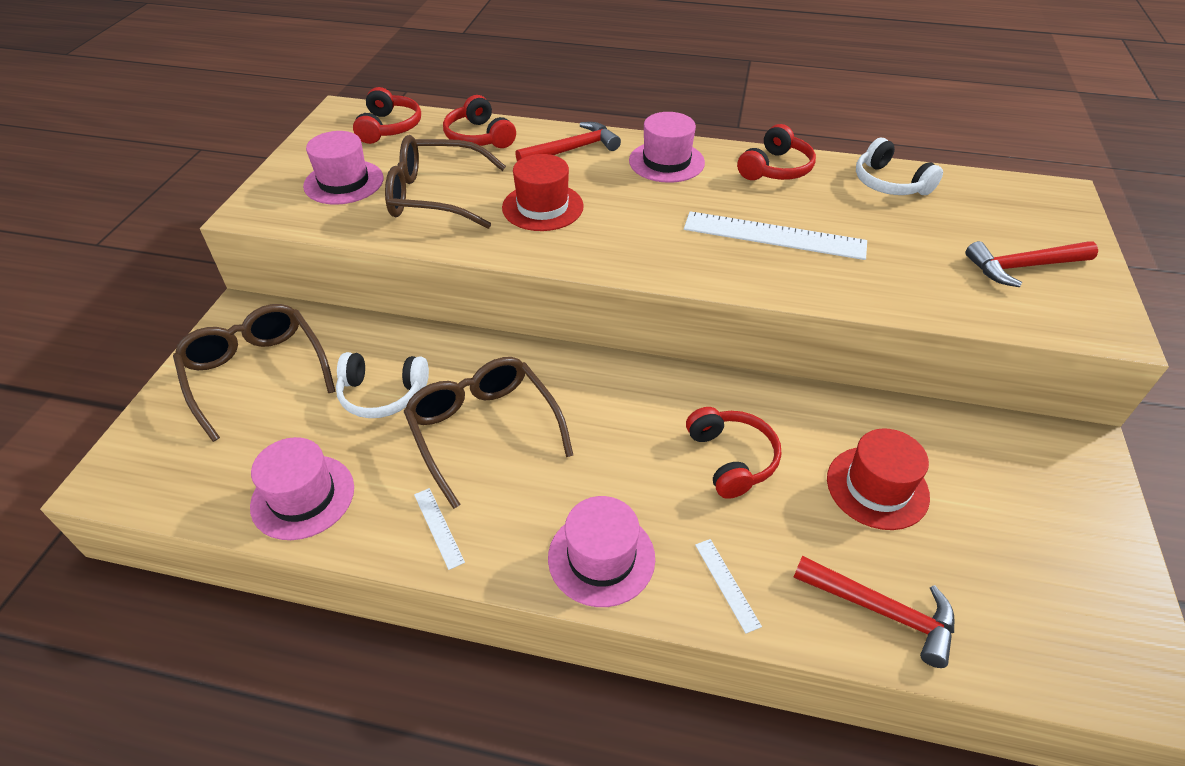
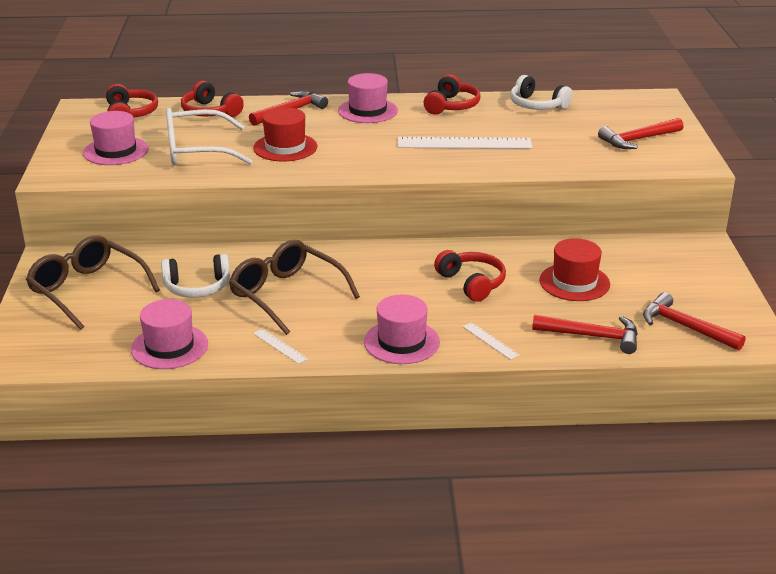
camera: 15 degrees left, 15 degrees down
brown glasses [385,135,506,229] -> white glasses [166,108,252,165]
none -> red hammer [643,292,746,351]

